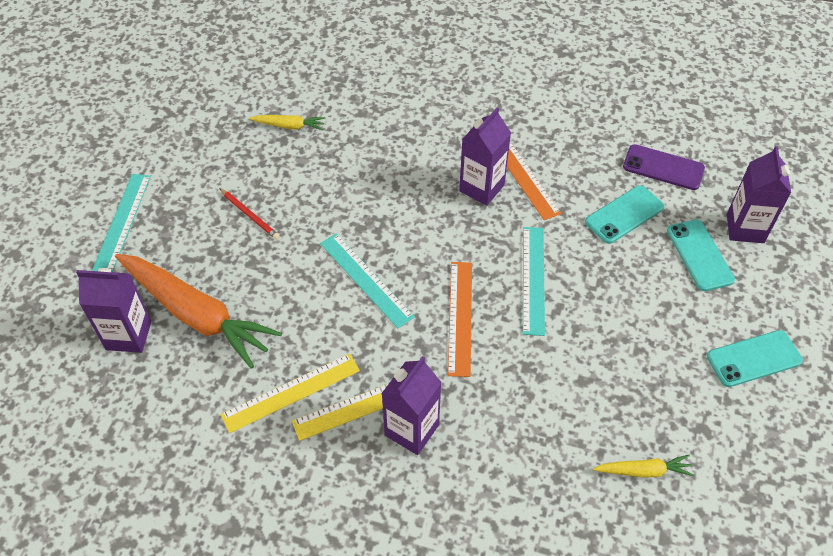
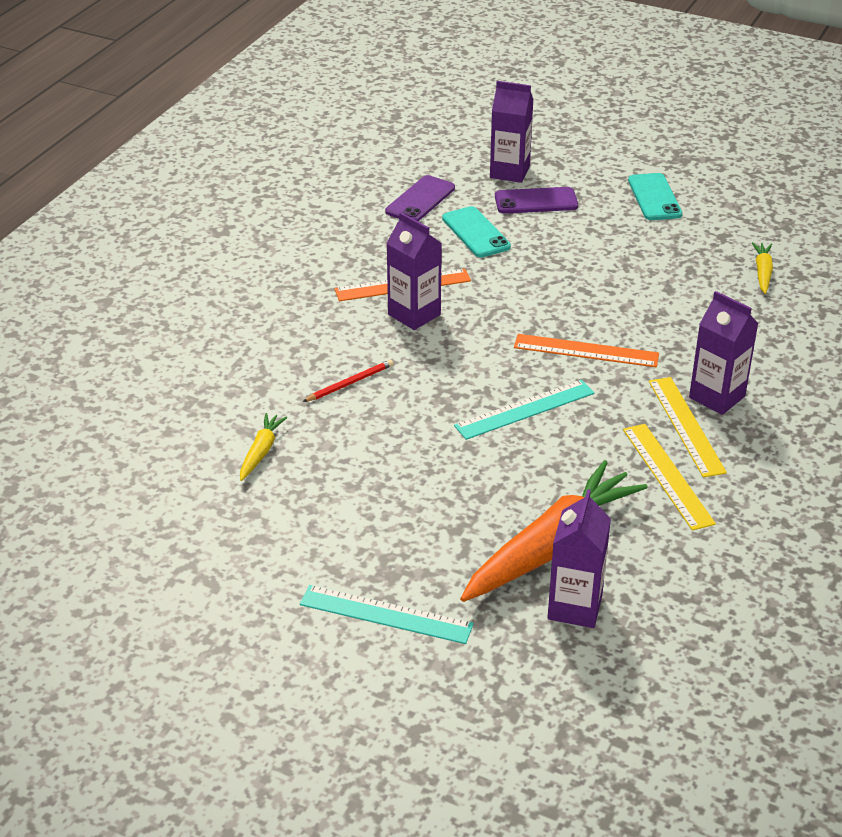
camera: 80 degrees left, 15 degrees down
red pencil [219,188,280,239] -> red pencil moved to [303,360,393,402]
turquoise ruler [523,227,545,336] -> none
turquoise phone [667,220,735,291] -> purple phone [495,187,578,214]

